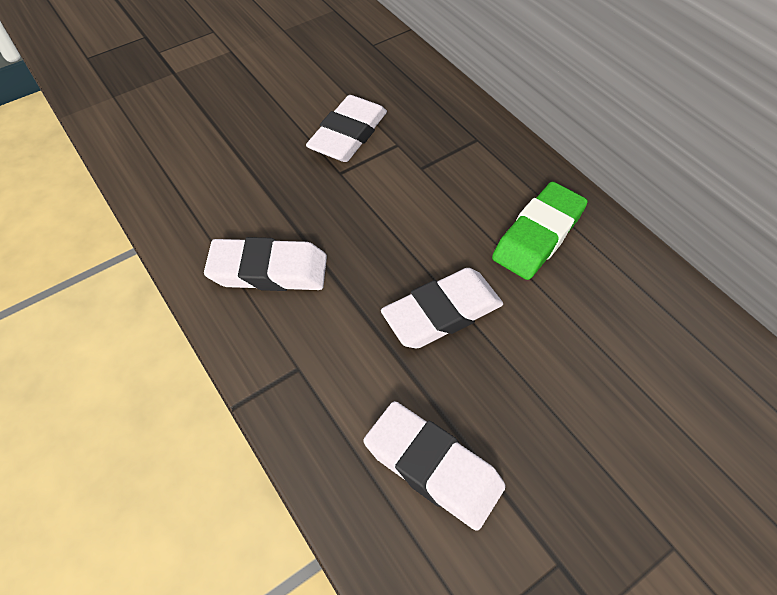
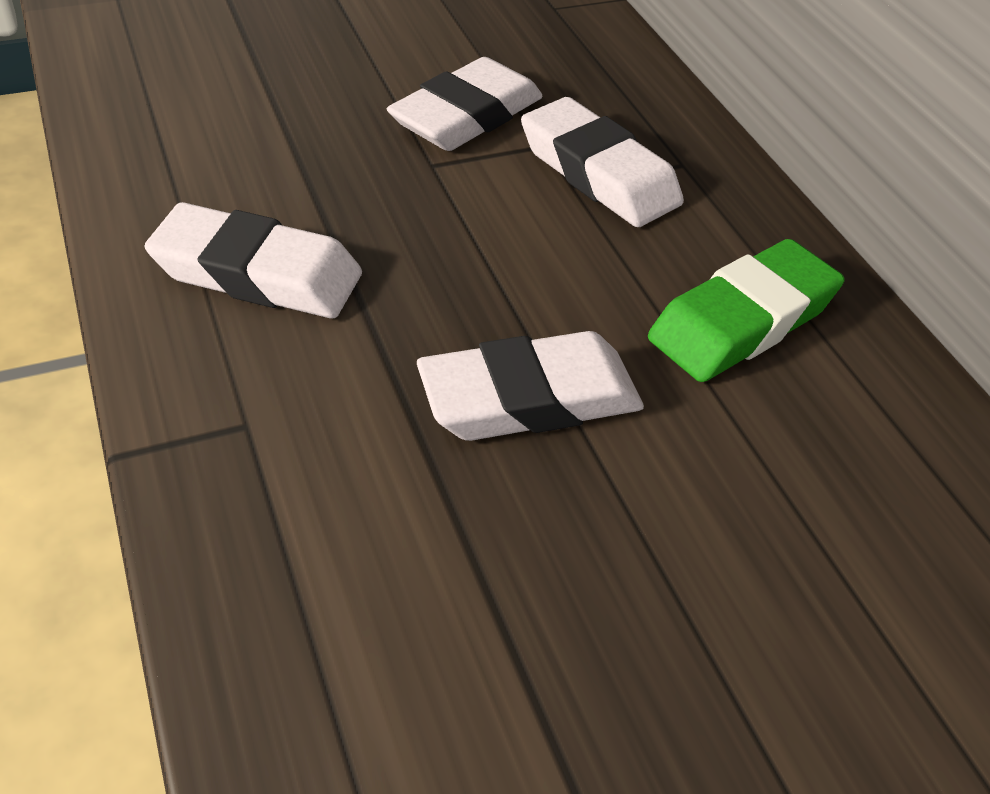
camera: 10 degrees right, 10 degrees down
white eraser [364,401,506,531] -> white eraser moved to [521,97,684,227]

